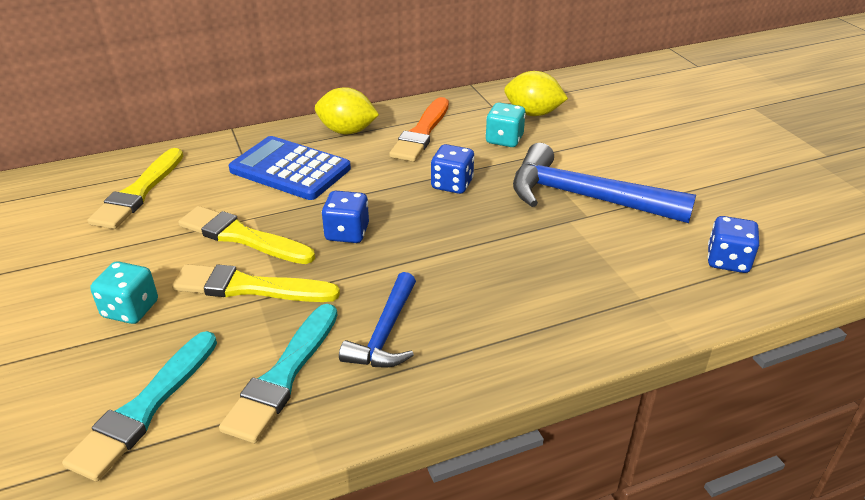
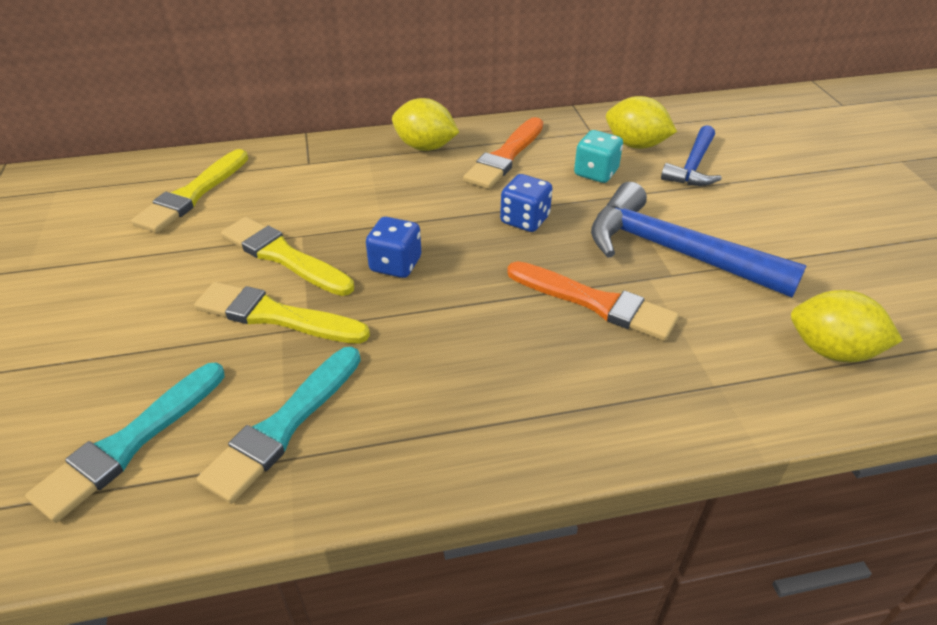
camera: 10 degrees right, 5 degrees up
turquoise dice [90,261,158,324] -> none
blue calculator [229,136,351,200] -> none
blue hammer [339,272,416,367] -> blue hammer moved to [661,125,722,186]
blue dice [707,216,759,273] -> yellow lemon [791,290,903,362]
none -> orange brush [507,261,679,341]

